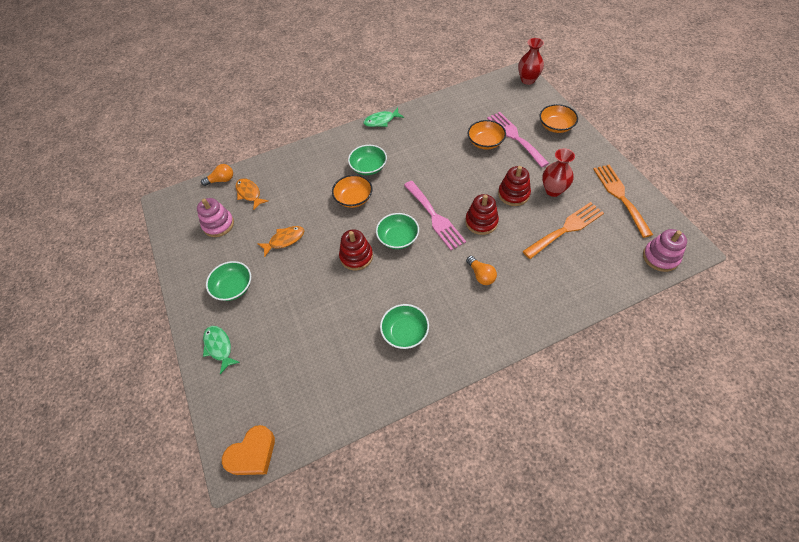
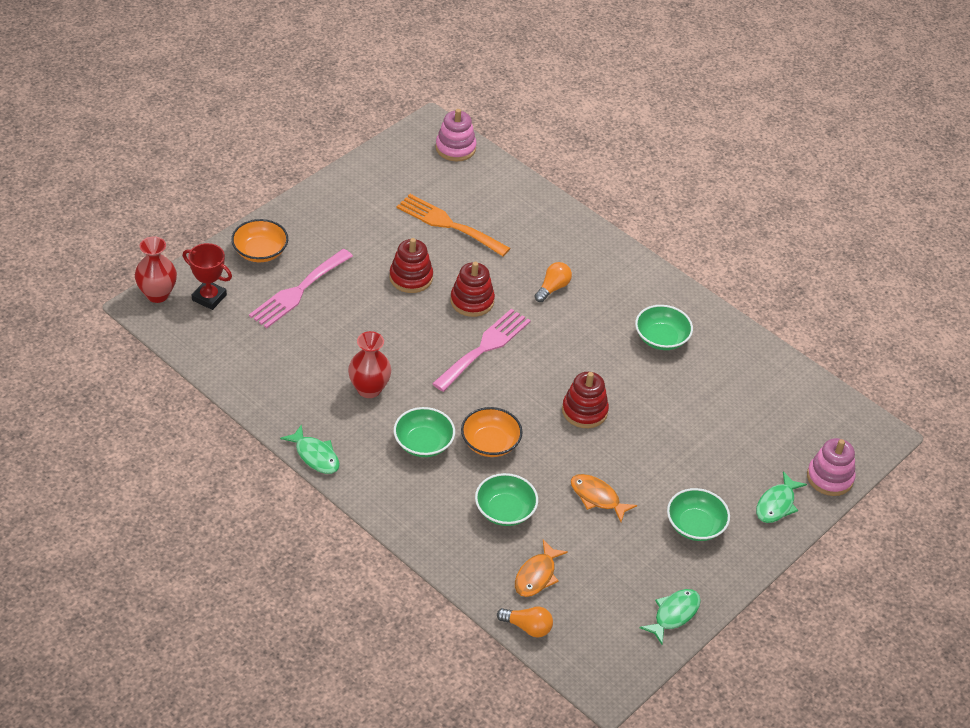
camera: 120 degrees left, 10 degrees down
pink stacking toy [197,198,234,237] -> pink stacking toy moved to [807,438,856,496]
orange light bulb [201,164,233,186] -> orange light bulb turned 150 degrees clockwise [497,607,553,638]
orange heart [222,425,275,475] -> none
green bowl [376,213,419,249] -> green bowl moved to [475,473,538,526]
orange bowl [468,120,506,150] -> none
red vase [542,148,575,197] -> red vase moved to [348,331,392,398]
orange fork [593,164,653,238] -> none
none -> red trophy [183,243,232,310]
none -> green fish [639,589,701,645]

